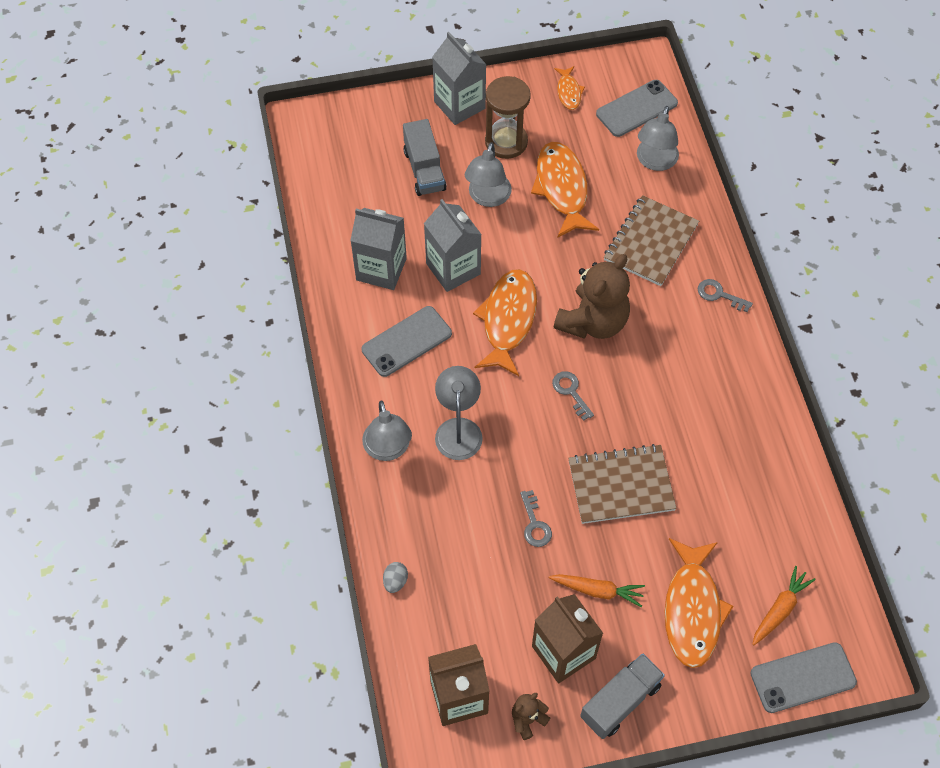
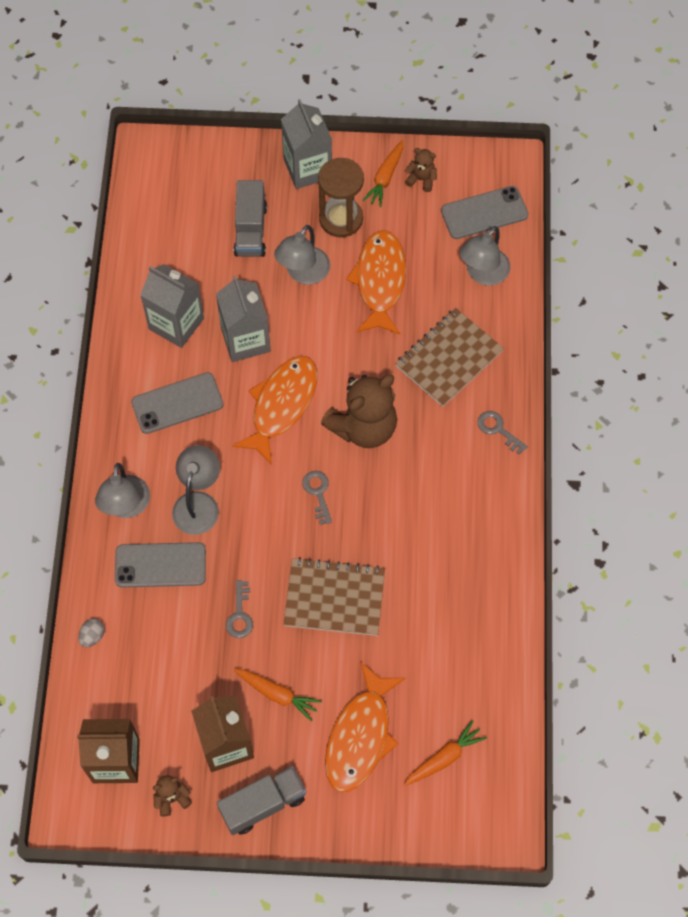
camera: 15 degrees right, 5 degrees up
orange fish [554,66,585,110] -> brown teddy bear [405,148,437,192]
grey phone [750,642,857,713] -> grey phone moved to [115,542,206,587]
none -> orange carrot [362,140,403,207]

